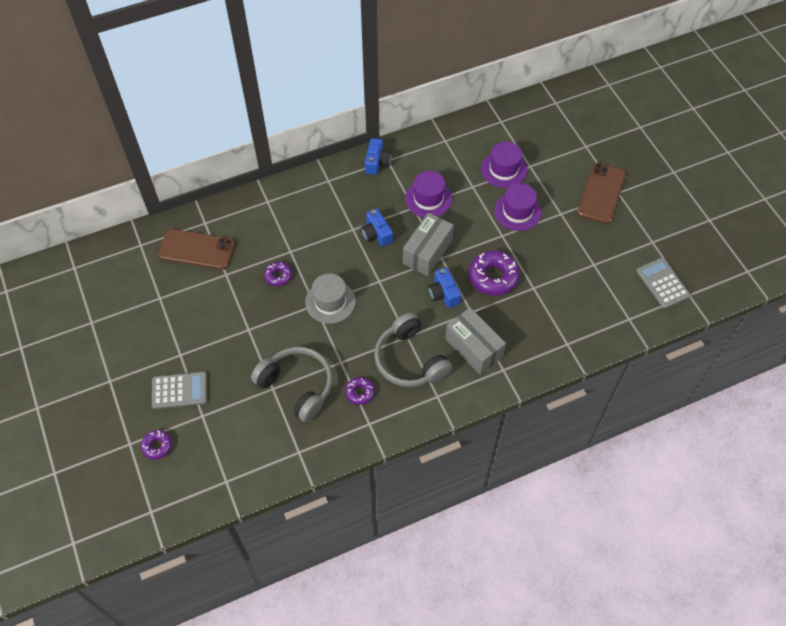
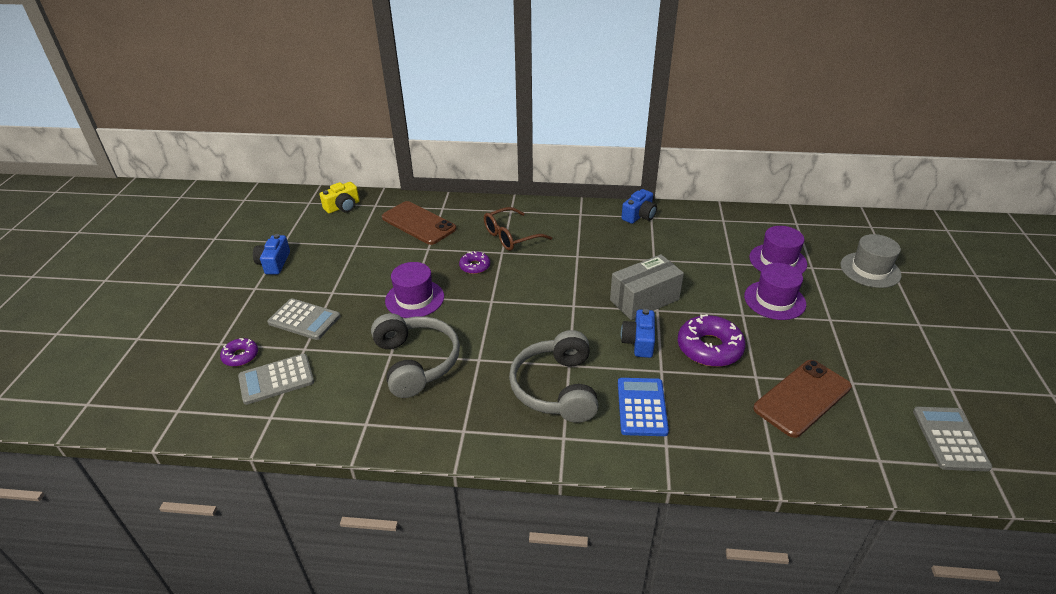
camera: 30 degrees right, 20 degrees down
grey hat [305,274,356,324] -> grey hat moved to [840,234,901,288]
purple donut [345,377,375,405] -> none
blue camera [361,209,393,247] -> blue camera moved to [253,234,290,275]
purple hat [405,171,452,218] -> purple hat moved to [385,262,444,318]
grey box [445,308,506,375] -> blue calculator [618,378,669,436]
brown phone [577,163,626,224] -> brown phone moved to [753,360,852,438]
none -> grey calculator [238,354,314,405]
none -> yellow camera [320,182,360,213]
none -> brown glasses [484,207,552,251]

